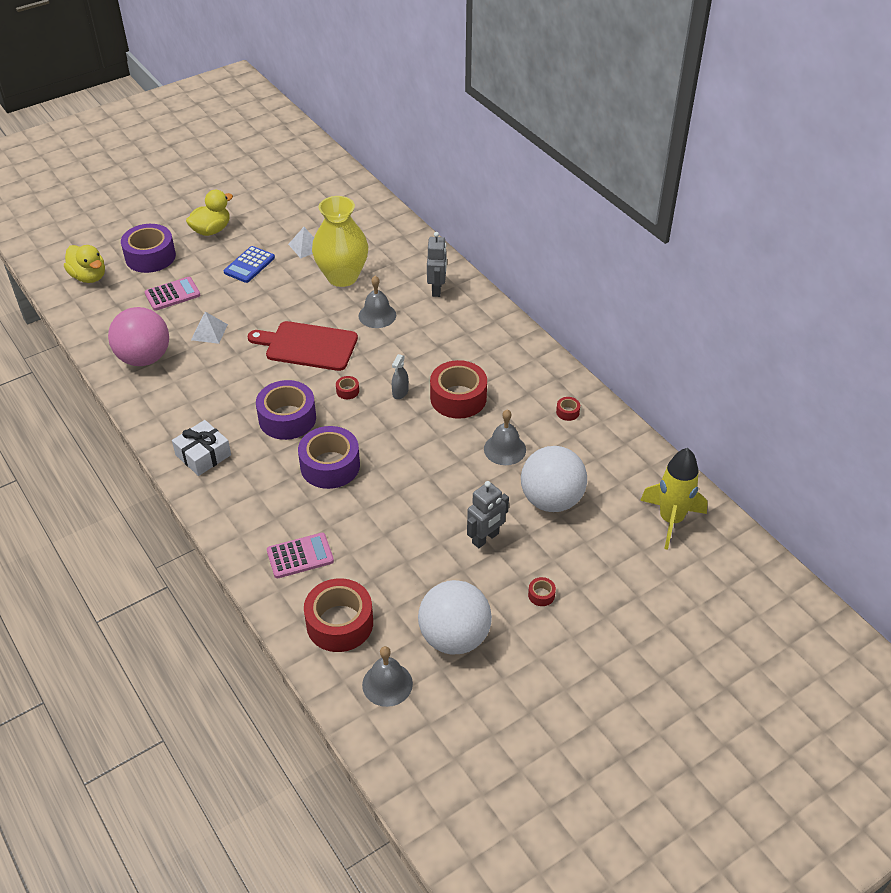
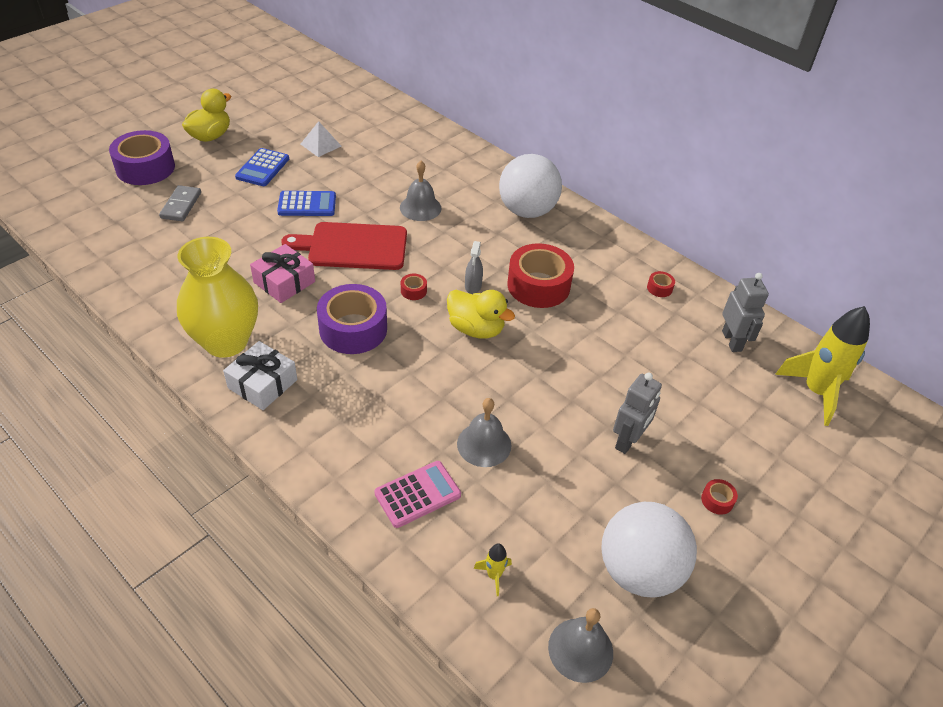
camera: 15 degrees left, 0 degrees up
yellow duck [64,245,105,283] -> yellow duck moved to [447,290,515,339]
pink ball [108,307,169,366] -> none
pink calculator [145,277,200,311] -> grey domino [159,185,201,221]
white pyramid [191,312,228,344] -> none
purple tape [298,426,360,489] -> none
red tape [304,578,373,652] -> yellow rocket [474,543,512,596]
yellow vase [312,196,368,287] -> yellow vase moved to [177,237,258,358]
grey robot [427,232,447,297] -> grey robot moved to [722,273,769,352]
grey bell [484,410,526,465] -> grey bell moved to [457,398,511,467]
white ball [521,446,587,512] -> white ball moved to [499,154,562,218]
none -> pink gift [250,244,315,303]
none -> blue calculator [277,191,336,216]

